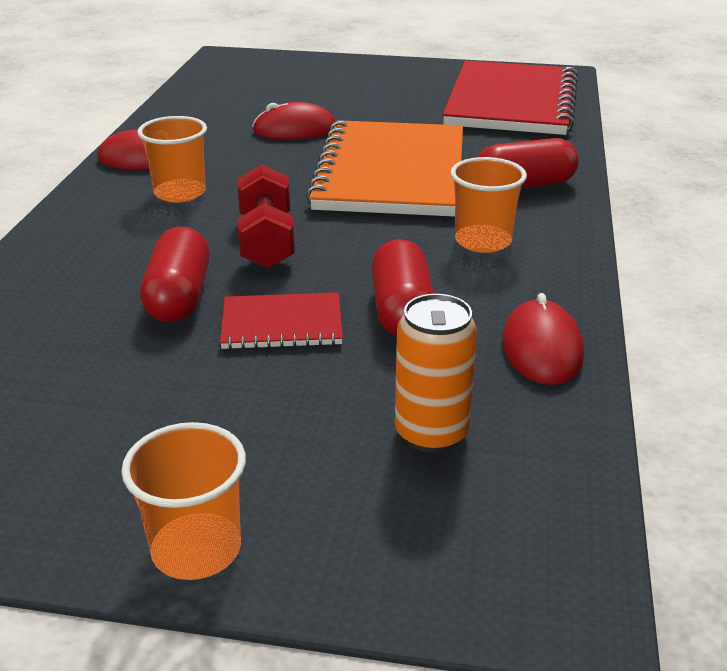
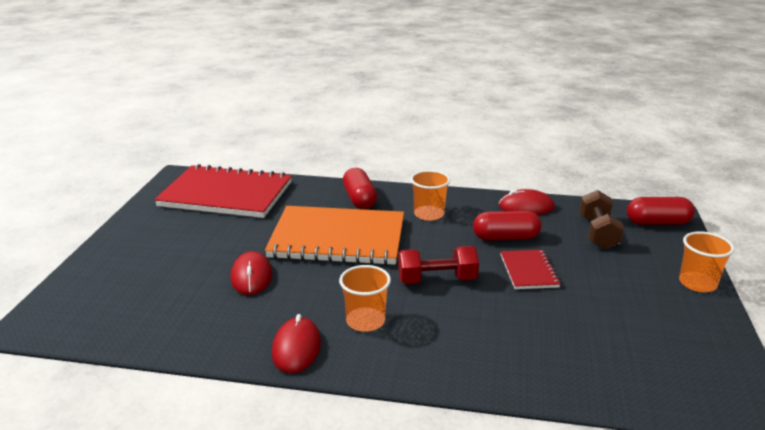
camera: 90 degrees left, 5 degrees down
red capsule [140,227,209,322] -> red capsule moved to [627,197,695,225]
orange can [395,294,477,453] -> brown dumbbell [580,190,624,250]

